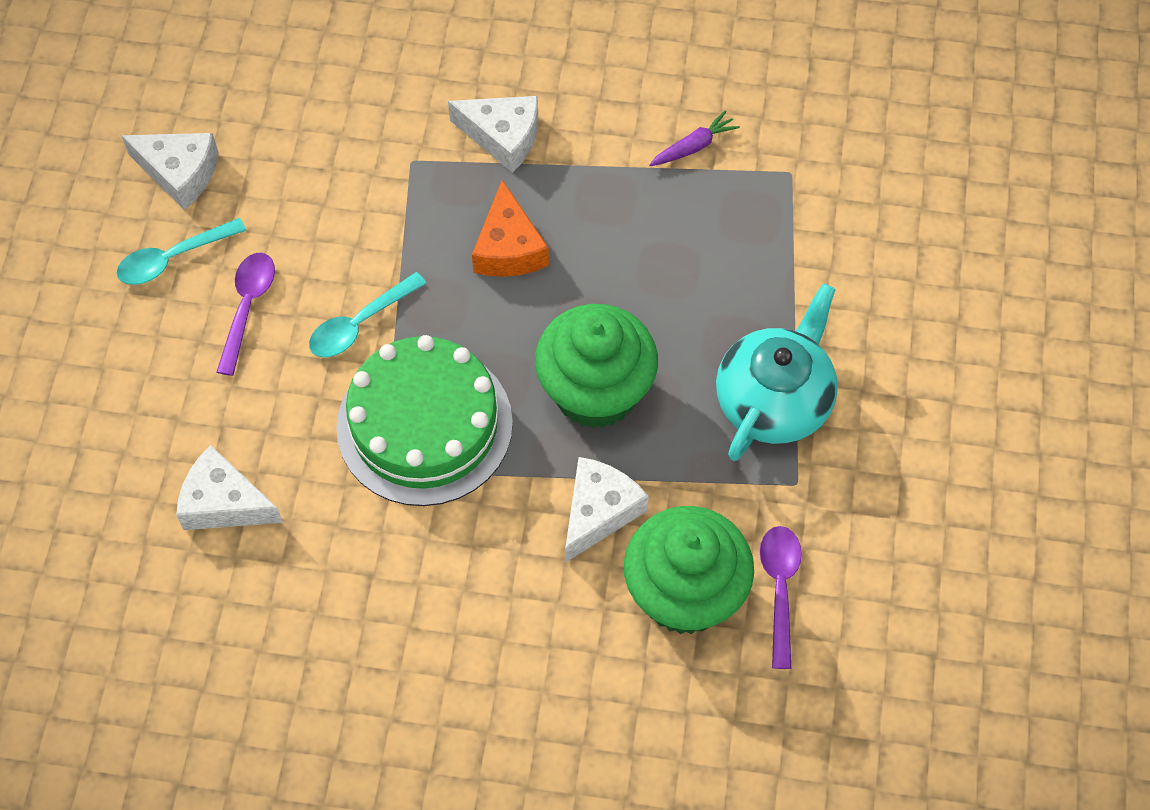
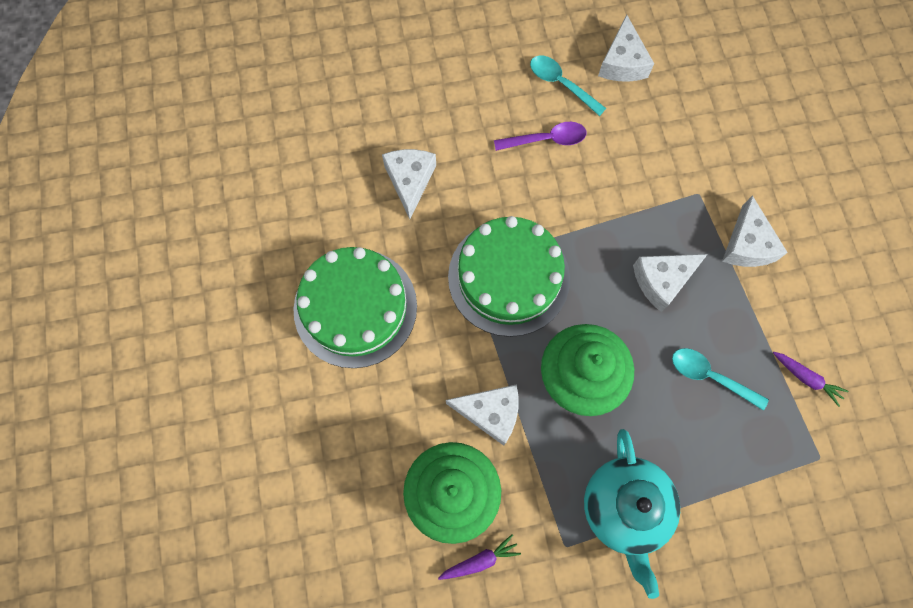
camera: 70 degrees right, 10 degrees up
turquoise spoon [309,272,427,358] -> turquoise spoon moved to [672,348,769,411]
orange cheese [472,180,549,277] -> white cheese [633,254,708,312]
turquoise teapot [716,283,838,461] -> turquoise teapot turned 75 degrees clockwise [584,429,680,599]
purple spoon [760,526,802,669] -> purple carrot [438,534,521,580]
none -> green cake [293,247,417,368]

